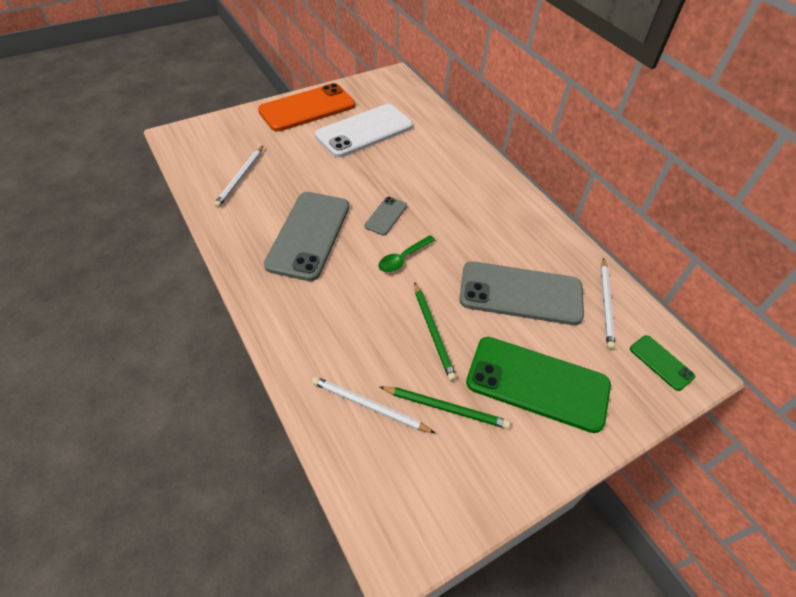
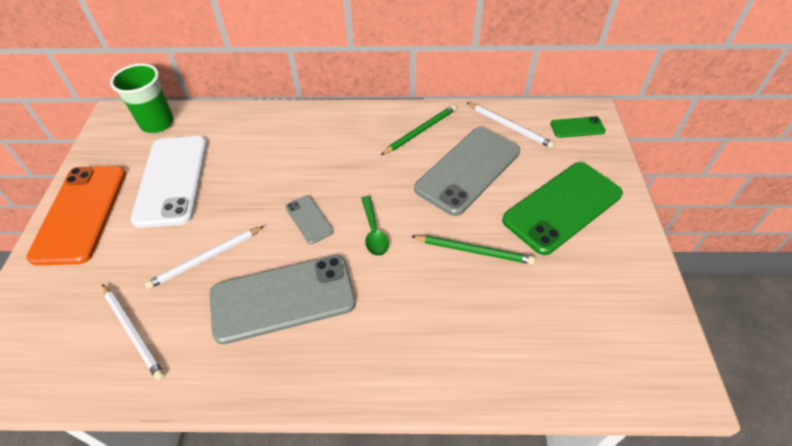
camera: 55 degrees left, 0 degrees up
grey phone [264,192,349,281] -> grey phone turned 60 degrees counterclockwise [209,255,356,344]
white pencil [312,376,435,433] -> white pencil moved to [145,226,264,289]
green pencil [380,386,510,429] -> green pencil moved to [381,105,456,155]
none -> green cup [110,63,174,133]

